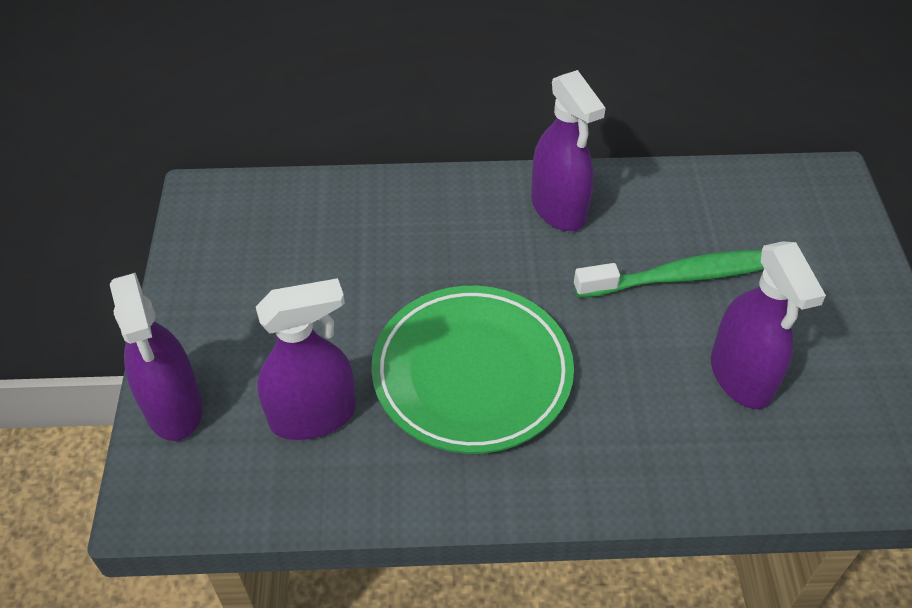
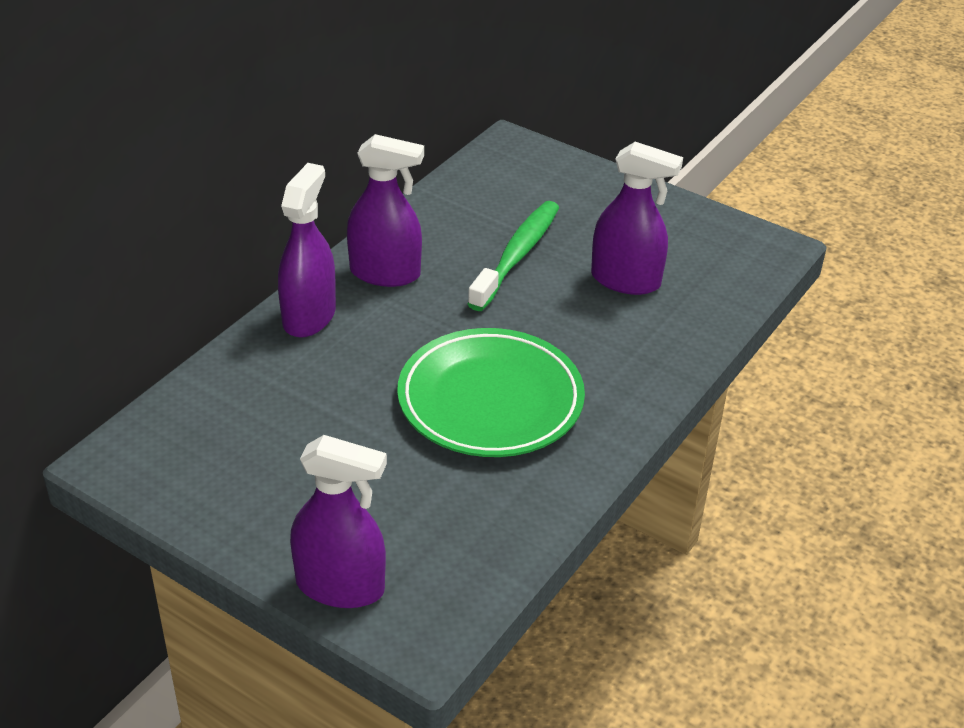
camera: 55 degrees left, 10 degrees down
purple spray bottle [256,278,356,440] -> purple spray bottle moved to [278,163,336,338]

